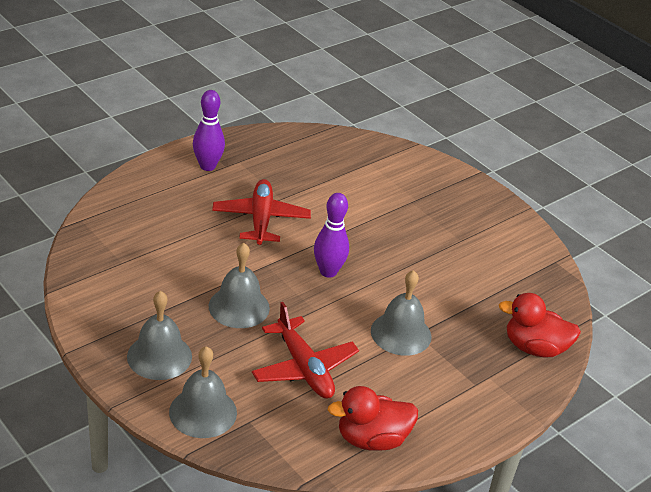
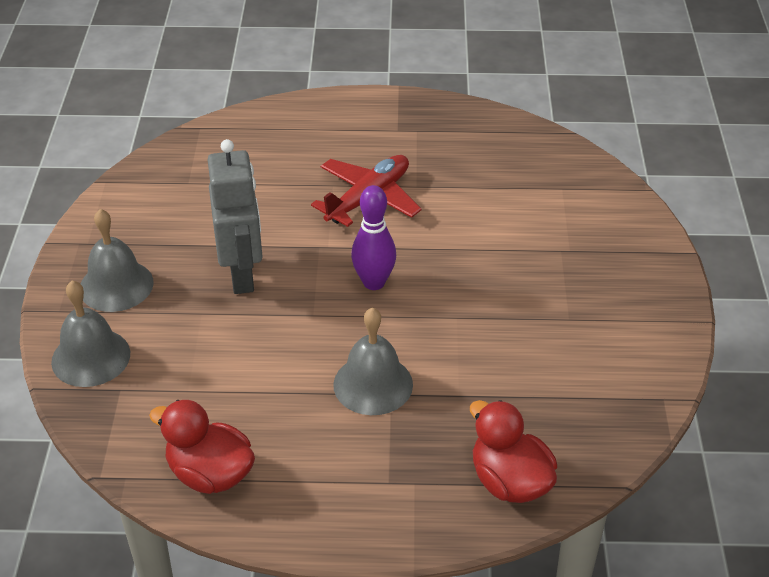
camera: 45 degrees right, 5 degrees up
purple bowling pin [193,90,225,171] -> none
grey bell [209,243,270,328] -> grey robot [207,139,263,294]
red plane [252,302,359,399] -> none

